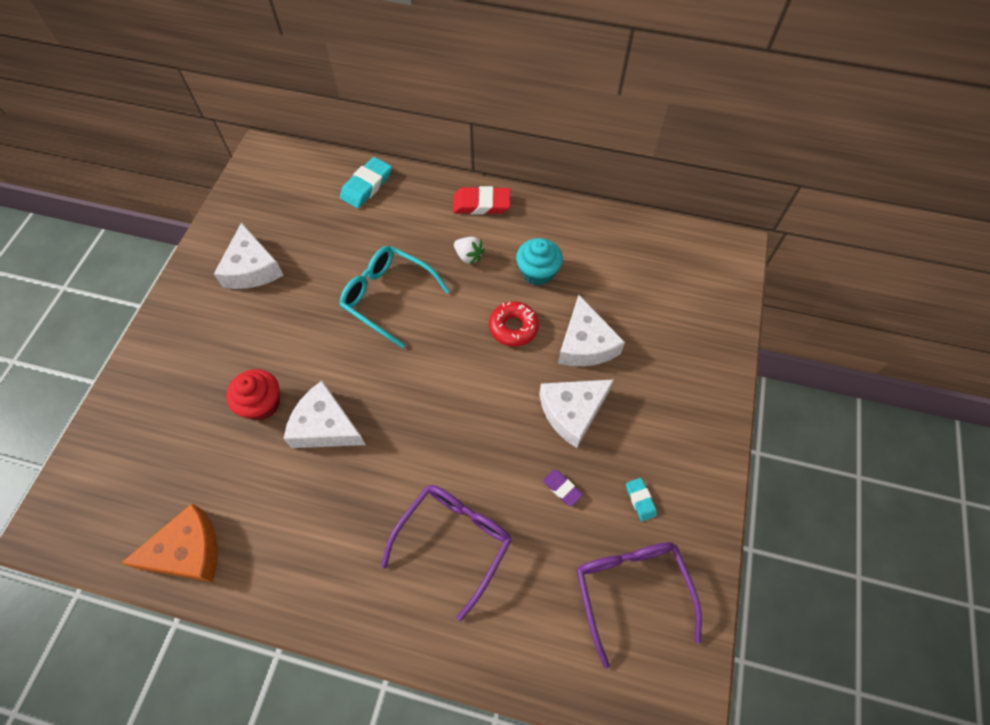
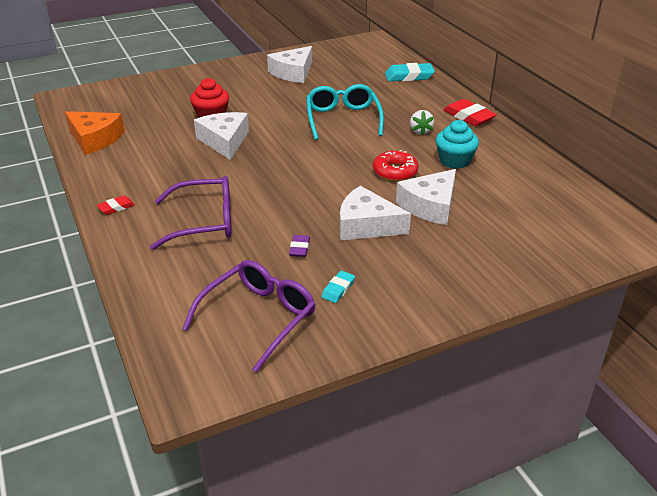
camera: 50 degrees right, 25 degrees down
none -> red eraser [97,196,135,215]

